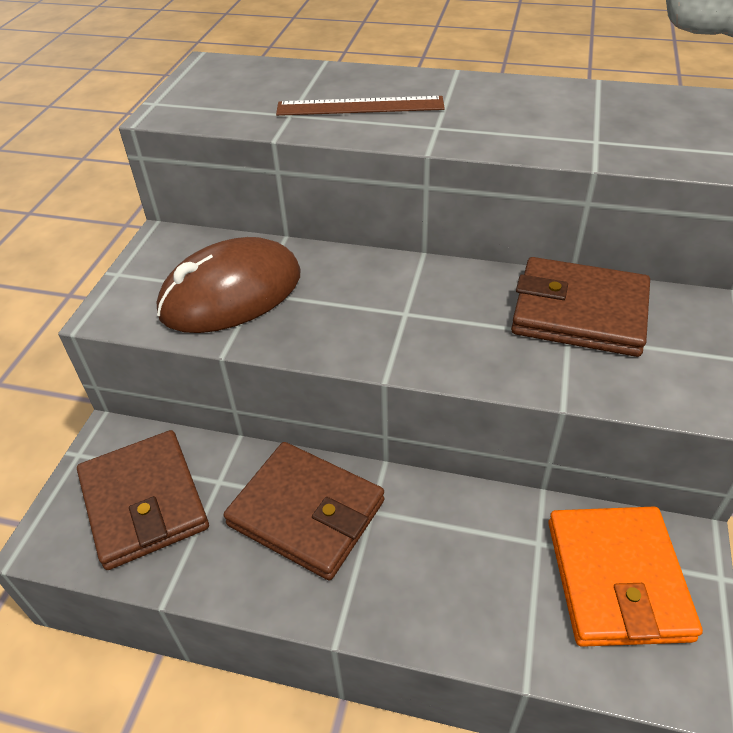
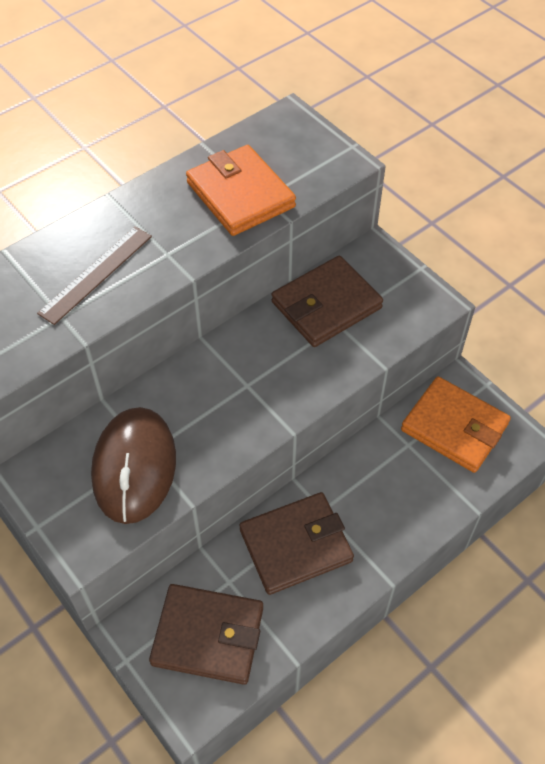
camera: 55 degrees left, 10 degrees up
none -> orange wallet [186,145,296,236]

